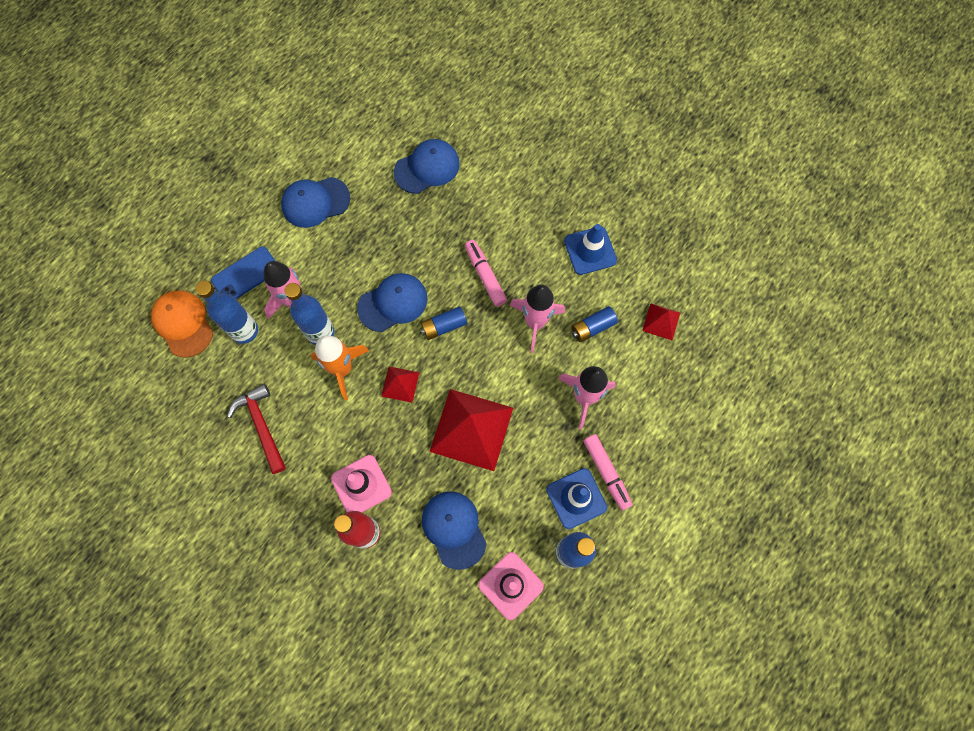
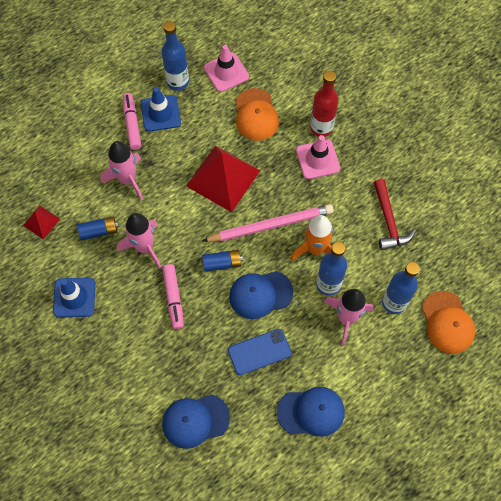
camera: 165 degrees left, 5 degrees down
blue phone [211,246,275,299] -> blue phone moved to [228,329,291,375]
red pyramid [381,367,419,402] -> pink pencil [203,204,334,242]
blue cap [422,492,487,570] -> orange cap [235,88,279,141]

